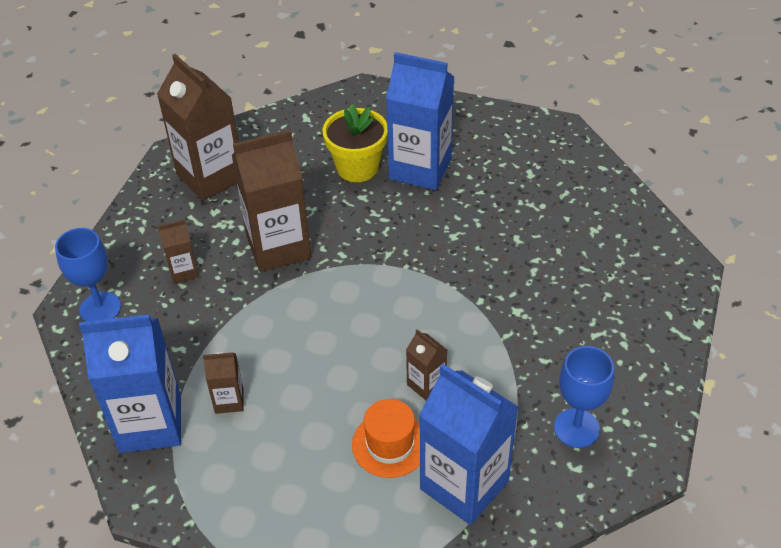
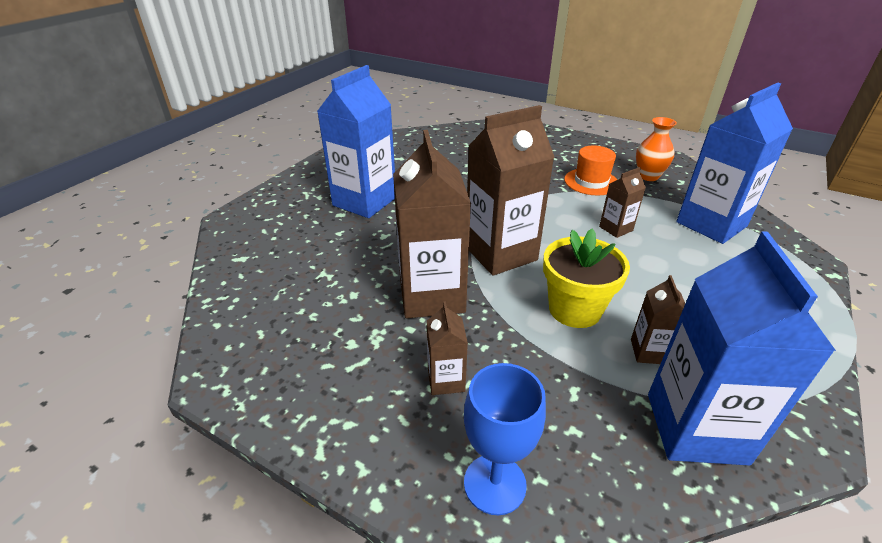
camera: 80 degrees left, 10 degrees down
brown carton [157,54,238,201] -> brown carton moved to [467,105,555,276]
yellow flower pot [323,104,388,182] -> yellow flower pot moved to [543,229,630,328]
orange hat [352,399,420,478] -> orange hat moved to [564,145,617,196]
blue goblet [554,346,614,448] -> orange vase [636,117,677,181]

